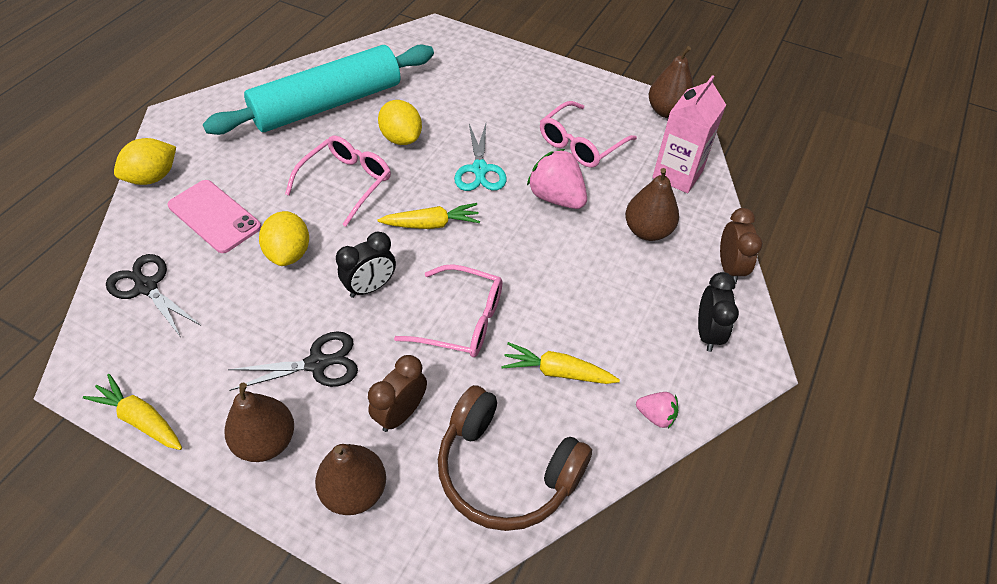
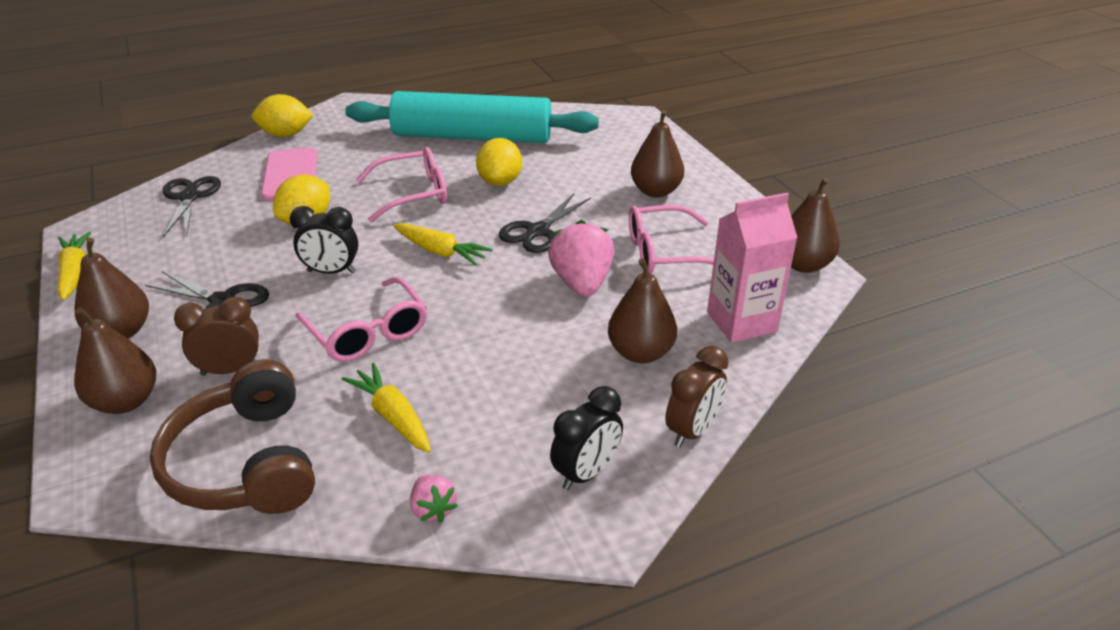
camera: 40 degrees right, 15 degrees down
turquoise scissors [454,124,507,191] -> black scissors [499,193,591,253]
none -> brown pear [631,110,684,198]

